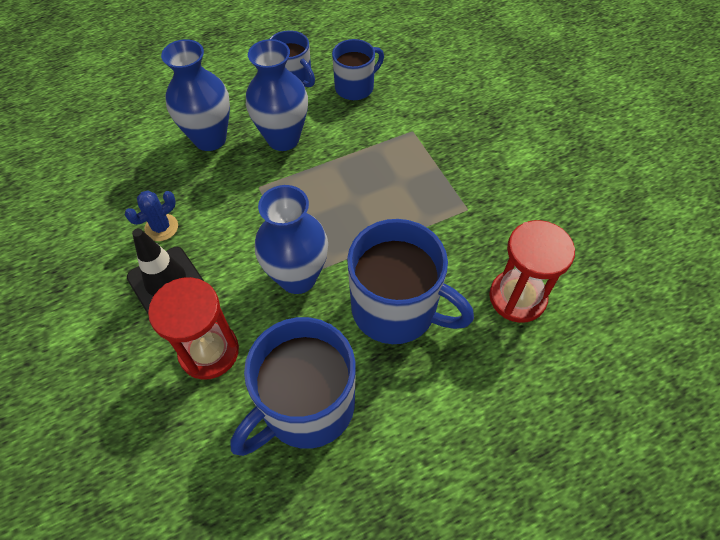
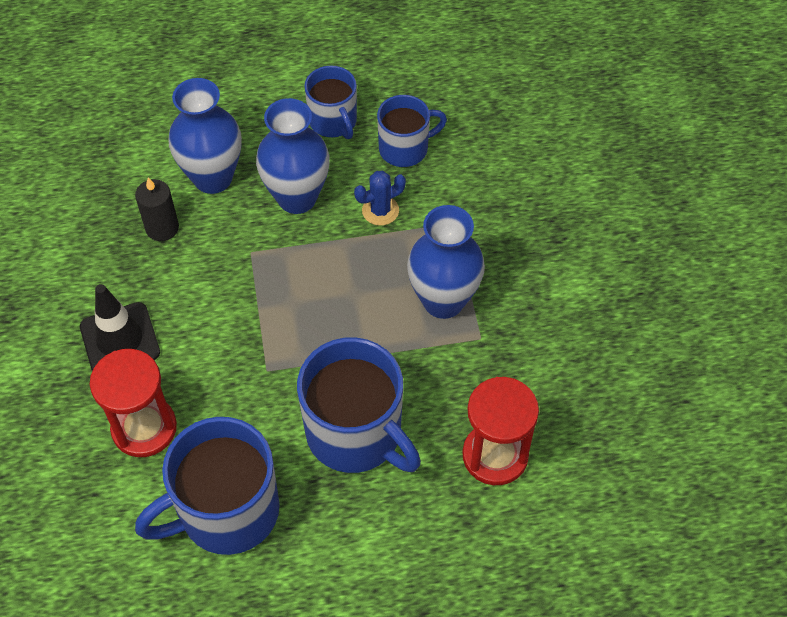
camera: 15 degrees right, 0 degrees up
blue cactus [125,190,178,241] -> blue cactus moved to [354,171,406,226]
blue vase [255,185,328,294] -> blue vase moved to [407,205,485,319]
none -> black candle [135,177,179,241]

